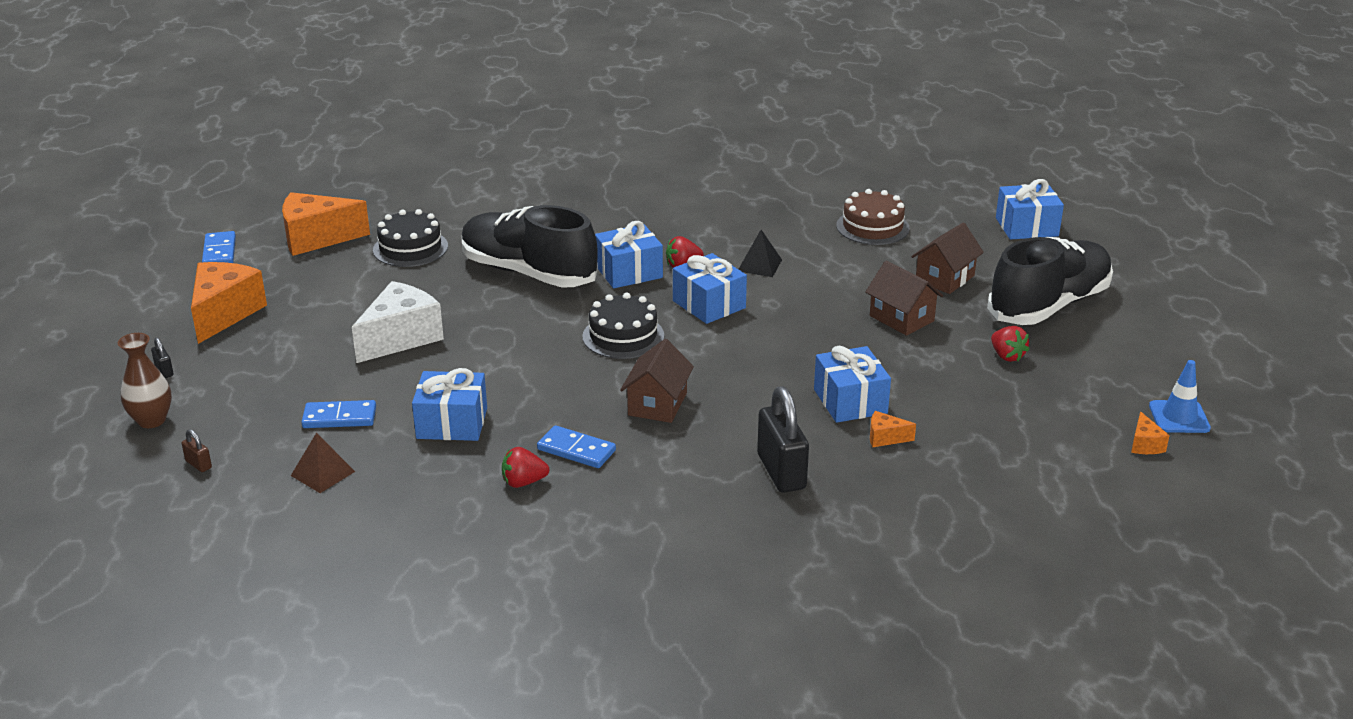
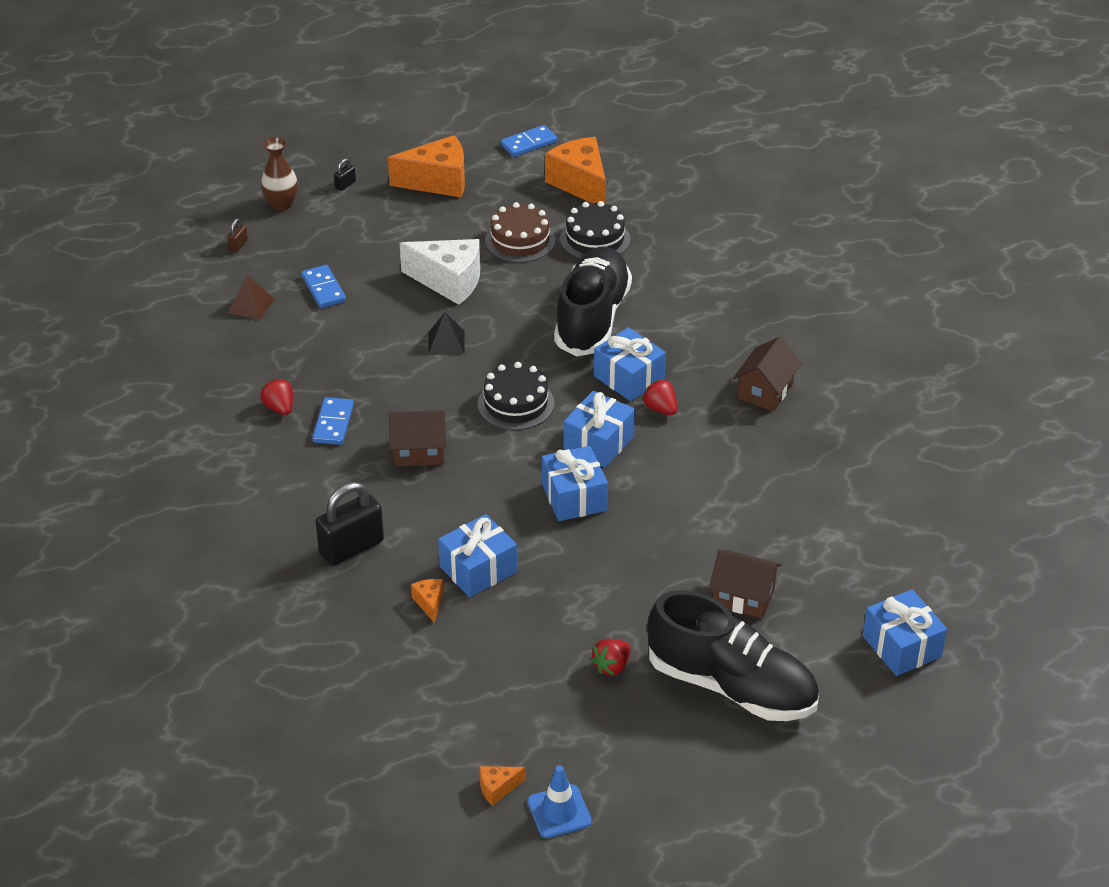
camera: 70 degrees right, 10 degrees up
blue gift [412,368,487,441] -> blue gift moved to [542,446,608,521]
black pyramid [739,230,782,277] -> black pyramid moved to [428,312,465,355]
brown cake [836,189,910,245] -> brown cake moved to [485,202,555,263]
brown house [865,261,943,336] -> brown house moved to [733,337,801,411]

